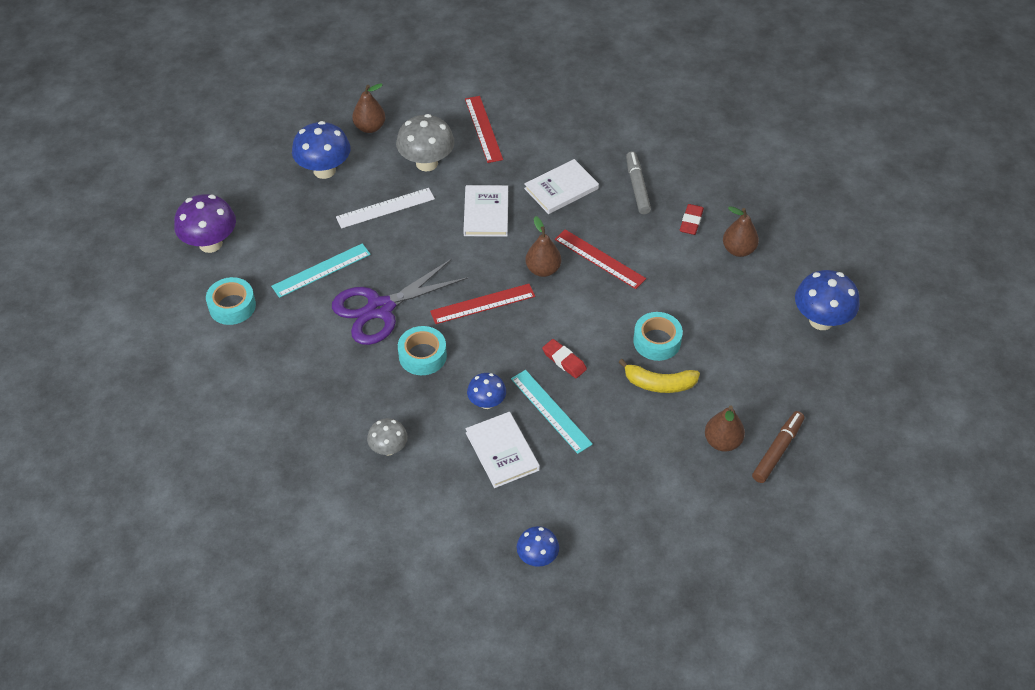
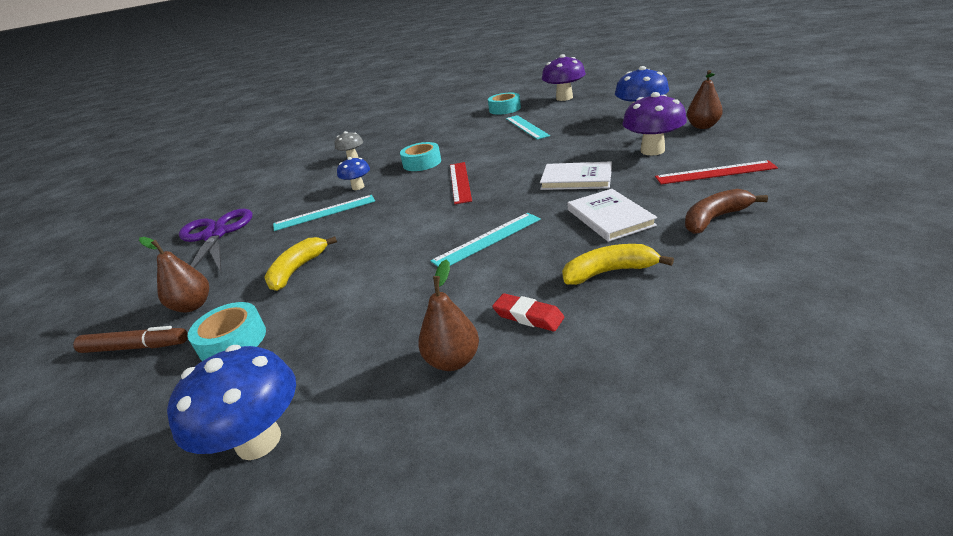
camera: 110 degrees right, 20 degrees down
purple scissors [332,259,468,345] -> purple scissors moved to [179,209,252,272]
white ruler [336,188,435,229] -> none
grey mushroom [396,114,455,171] -> purple mushroom [622,92,687,155]
white book [465,412,540,488] -> none
blue mushroom [517,526,559,567] -> none
brown pear [525,216,561,277] -> none
red eraser [542,339,587,378] -> none
red ruler [555,229,646,289] -> turquoise ruler [431,213,541,267]
grey marker [626,152,651,214] -> yellow banana [562,244,674,285]
turquoise tape [633,312,683,361] -> turquoise tape moved to [188,302,266,361]
brown marker [752,411,804,483] -> brown marker turned 45 degrees counterclockwise [73,326,188,353]
none -> brown banana [685,189,768,234]

